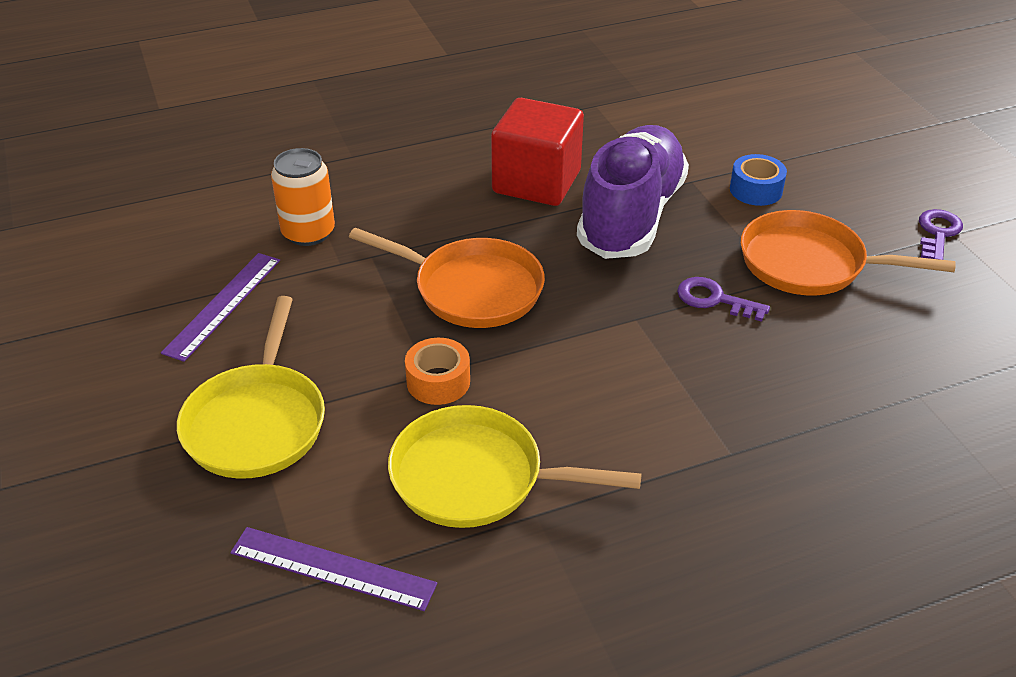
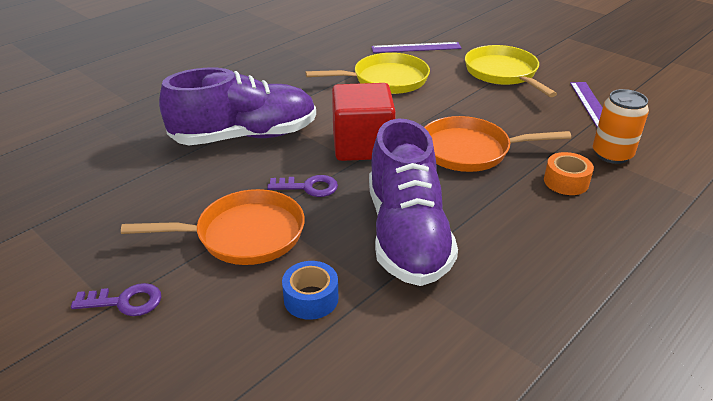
camera: 155 degrees right, 5 degrees down
orange tape [405,338,470,405] -> orange tape moved to [544,152,594,195]
red cube [491,98,584,206] -> red cube moved to [332,83,396,161]
purple key [919,209,963,260] -> purple key turned 90 degrees counterclockwise [71,283,161,316]
none -> purple shoe [159,68,316,145]

